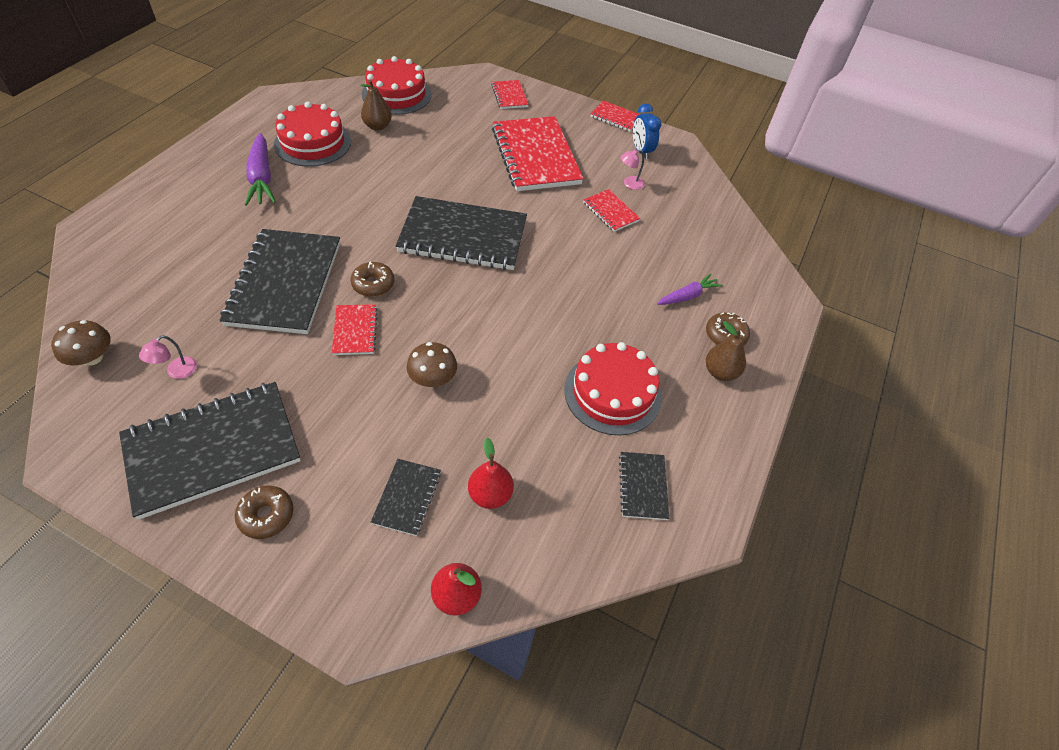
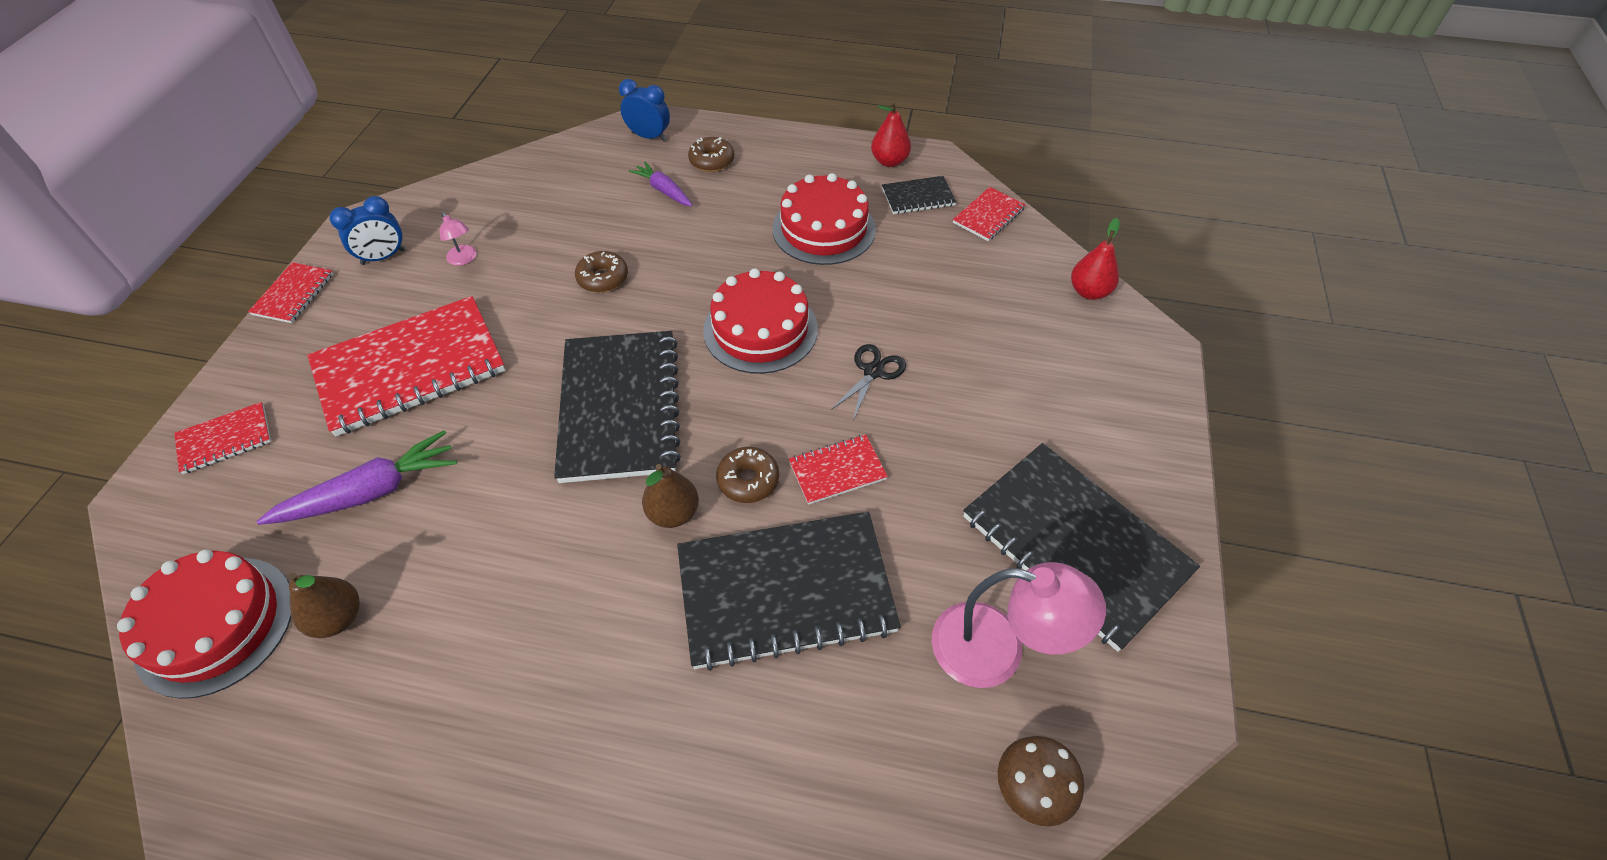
camera: 100 degrees left, 0 degrees up
pink lamp [139,335,197,379] -> pink lamp [931,562,1106,688], size x2.16
brown donut [235,486,294,539] -> brown donut moved to [575,251,628,293]
purple carrot [245,133,276,206] -> purple carrot moved to [256,430,457,525]
red cake [274,102,351,167] -> red cake moved to [703,268,818,374]
black notebook [371,459,441,536] -> none
brown mushroom [407,342,457,387] -> black scissors [831,344,906,420]
red pear [468,438,514,509] -> red pear moved to [871,102,911,167]
red notebook [583,189,640,232] -> red notebook moved to [953,187,1025,241]
brown pear [706,321,746,381] -> brown pear moved to [642,464,699,528]
none -> blue clock [619,79,670,141]

